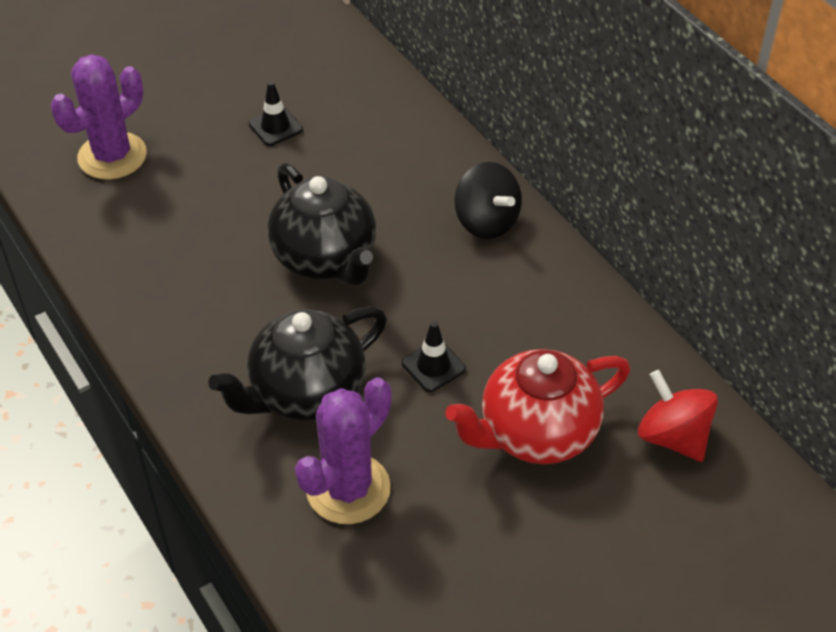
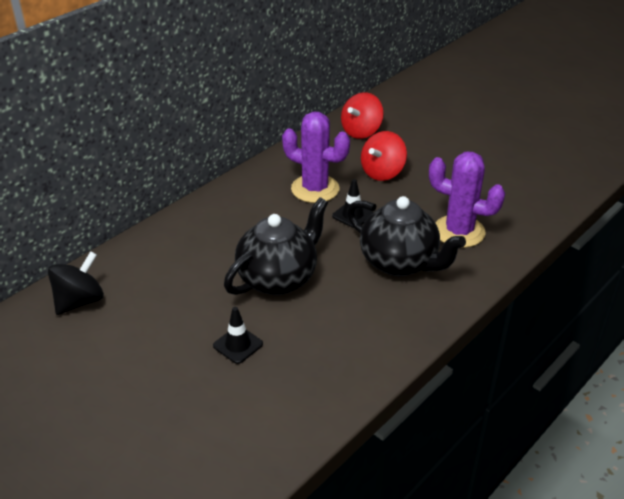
camera: 105 degrees left, 10 degrees down
purple cactus [51,54,147,180] -> purple cactus moved to [282,112,350,203]
black traffic cone [249,81,303,146] -> black traffic cone moved to [213,307,263,364]
red teapot [445,349,630,464] -> red spinning top [361,131,407,181]
black spinning top [454,162,522,239] -> black spinning top moved to [48,251,104,315]

